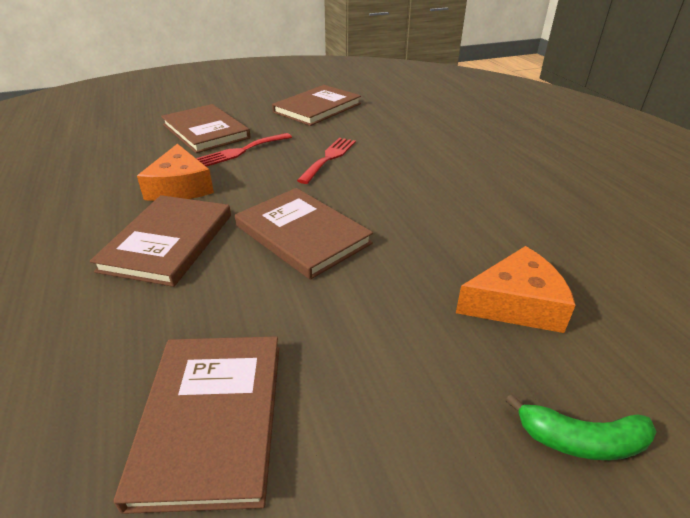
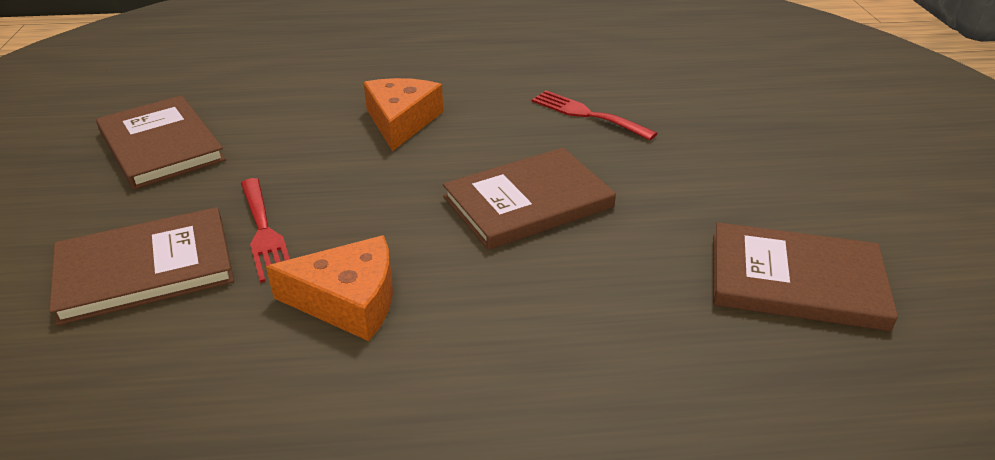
camera: 75 degrees left, 0 degrees up
brown book [90,195,231,287] -> none
red fork [297,138,356,184] -> red fork moved to [532,90,657,141]
orange cheese [456,246,576,333] -> orange cheese moved to [363,78,443,151]
green banana [505,394,656,460] -> none

